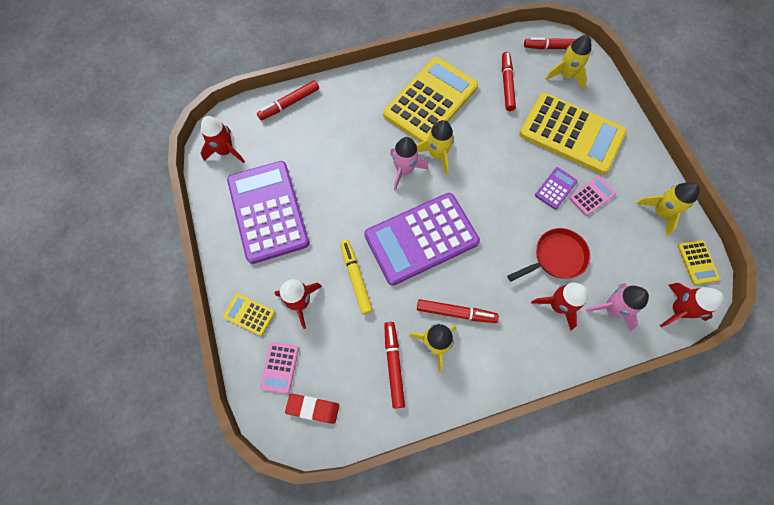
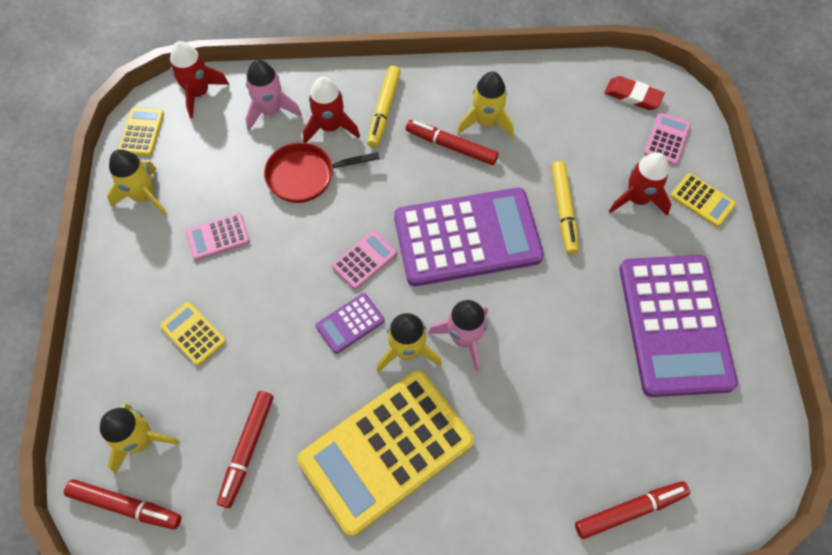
camera: 165 degrees left, 5 degrees down
red rocket [200,116,245,163] -> none
red marker [384,322,405,409] -> none
yellow calculator [519,93,626,174] -> yellow calculator [160,302,226,366], size x0.42
purple calculator [535,167,578,209] -> purple calculator moved to [316,293,385,354]
none -> pink calculator [332,231,397,290]
none -> yellow marker [367,66,401,148]

